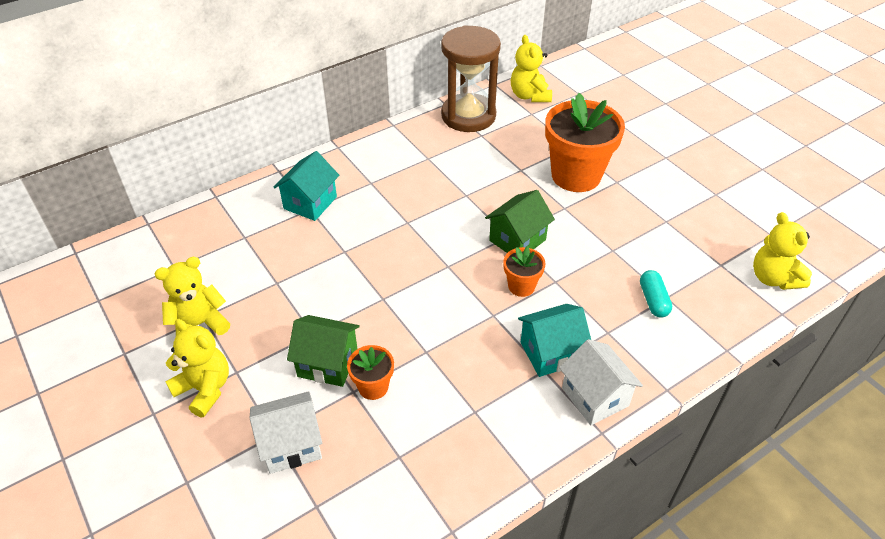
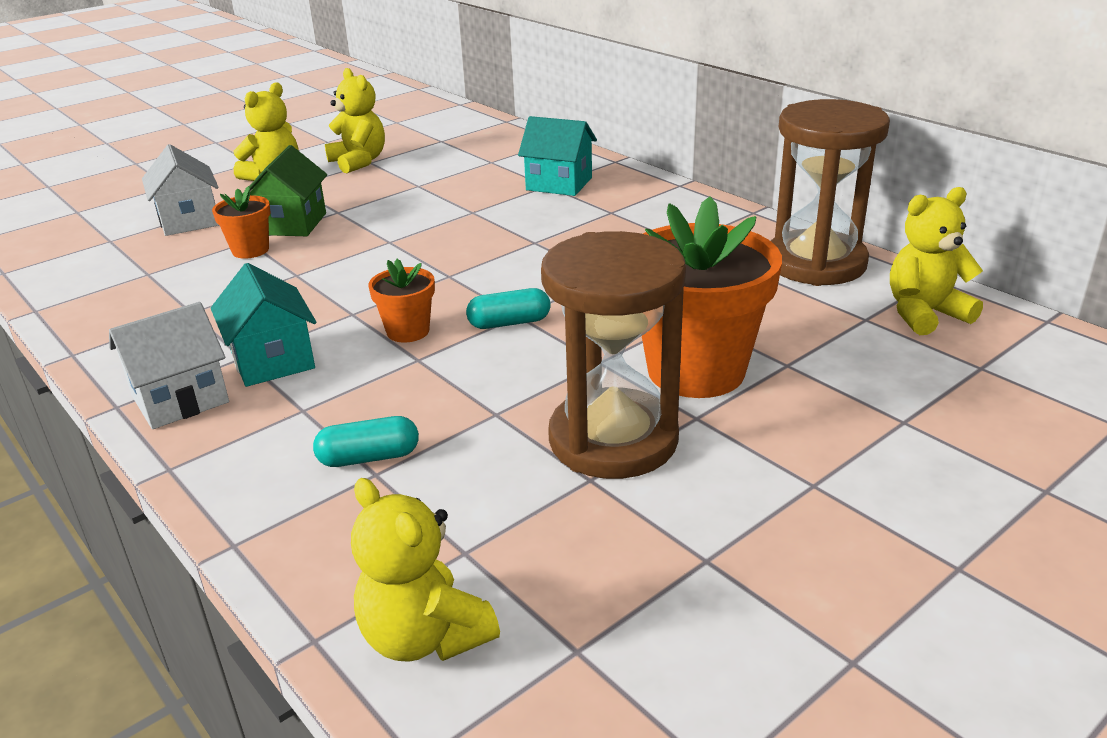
camera: 85 degrees right, 15 degrees down
green house [485,190,555,253] -> turquoise capsule [466,288,551,329]
yellow teddy bear [753,212,812,290] -> yellow teddy bear turned 105 degrees counterclockwise [351,478,500,662]
none -> brown hourglass [541,231,686,479]

